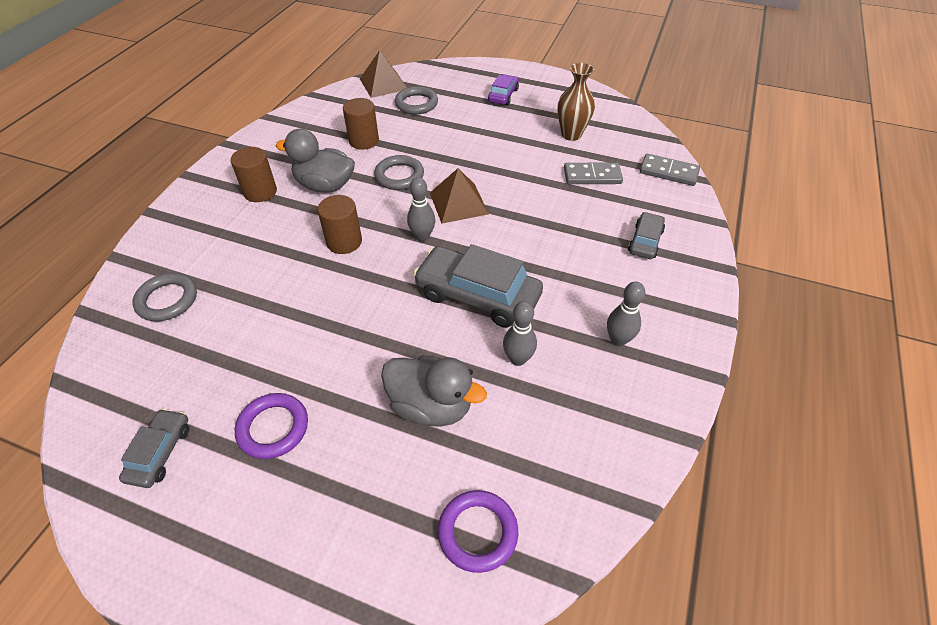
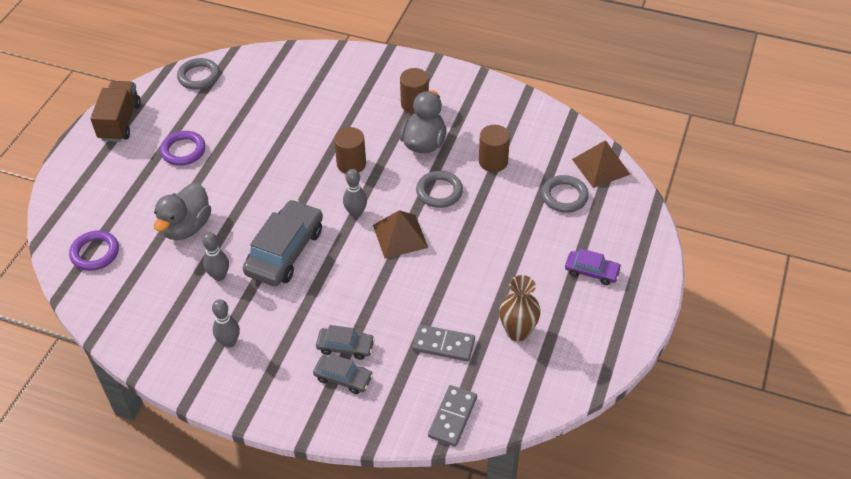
camera: 90 degrees right, 0 degrees up
grey car [119,409,189,488] -> grey car moved to [316,325,375,360]
grey ring [132,273,197,321] -> grey ring moved to [177,58,220,89]
grey domino [564,162,623,184] -> grey domino turned 75 degrees counterclockwise [412,325,475,361]
none -> brown truck [90,81,141,142]

